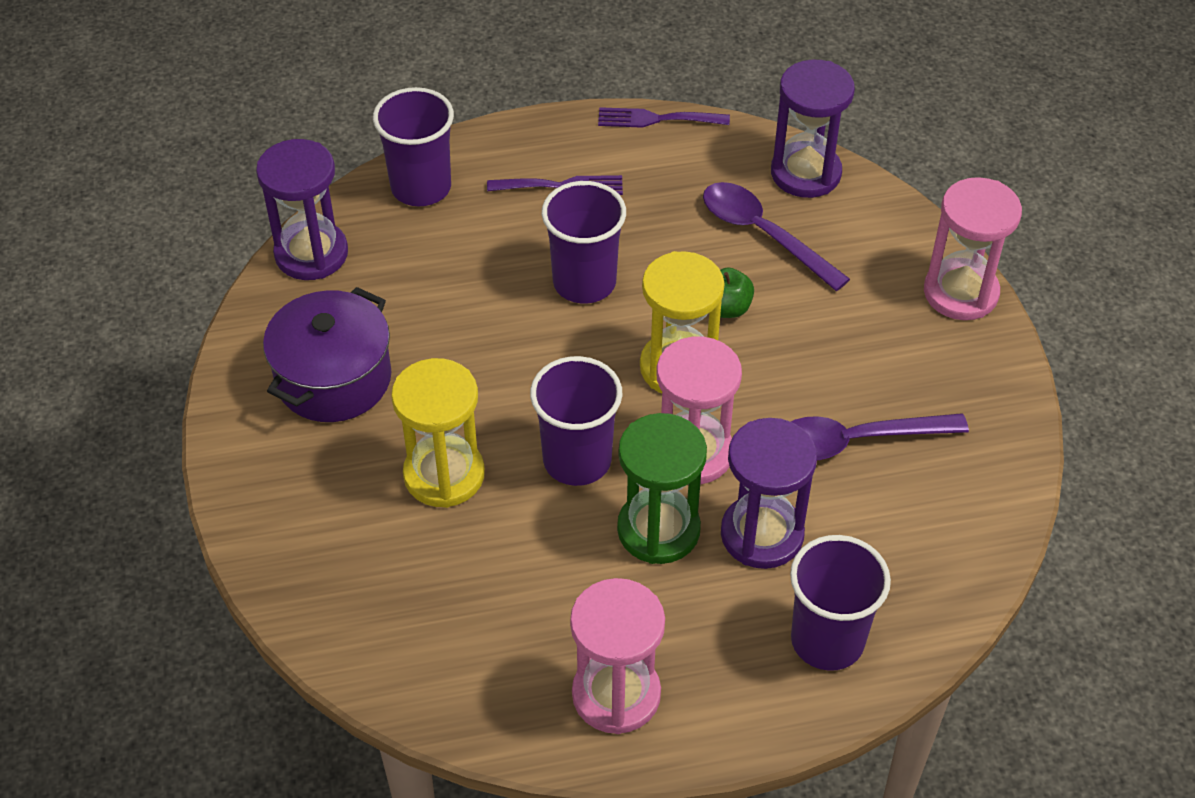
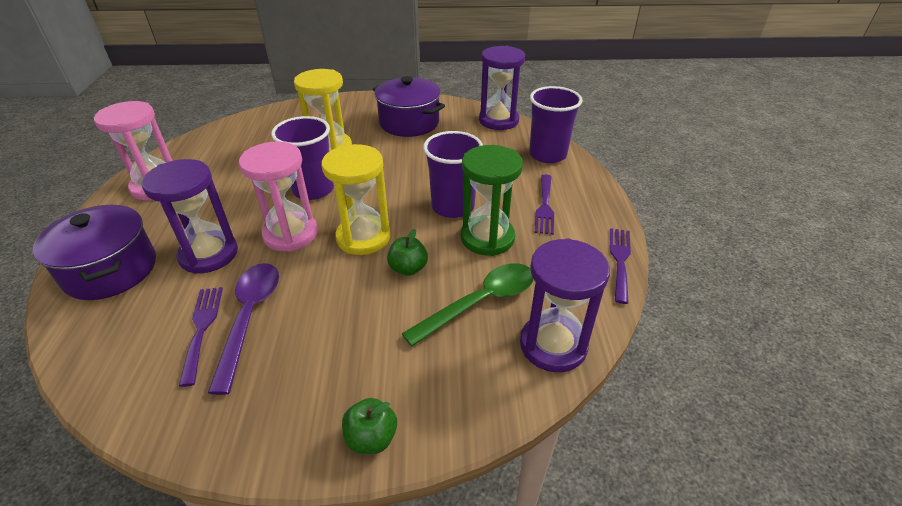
camera: 100 degrees right, 10 degrees down
green hourglass [617,413,707,564] -> green hourglass moved to [461,145,523,256]
purple spoon [703,182,850,291] -> green spoon [401,263,534,347]
purple cup [790,535,891,671] -> purple pot [33,205,156,300]
pink hourglass [924,177,1022,320] -> green apple [342,398,397,454]
none -> purple fork [179,287,223,387]

